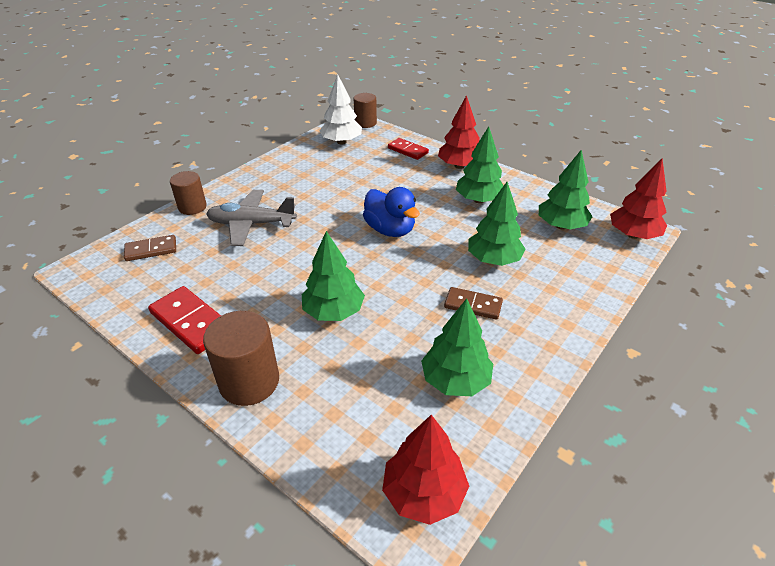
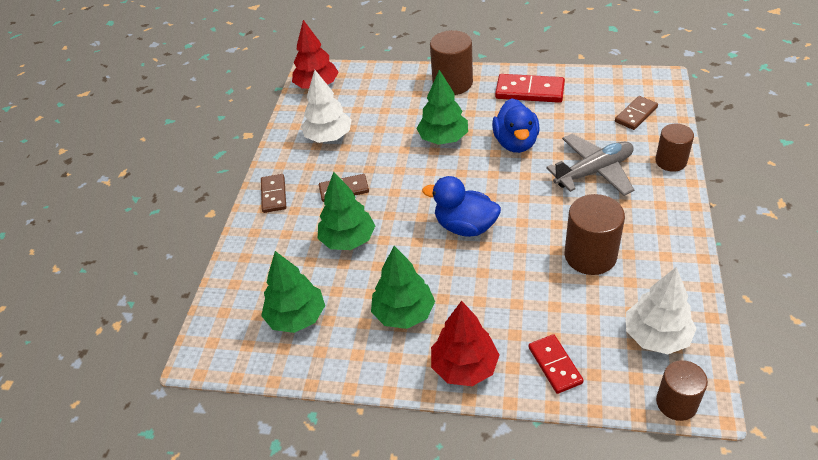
camera: 155 degrees right, 5 degrees up
red domino [388,138,429,160] -> red domino turned 60 degrees clockwise [528,334,584,394]
green tree [421,298,493,396] -> white tree [301,70,352,143]
red tree [610,159,667,239] -> none
none -> brown domino [261,174,286,213]
none -> blue duck [492,98,540,153]
none -> brown cylinder [564,194,625,275]

